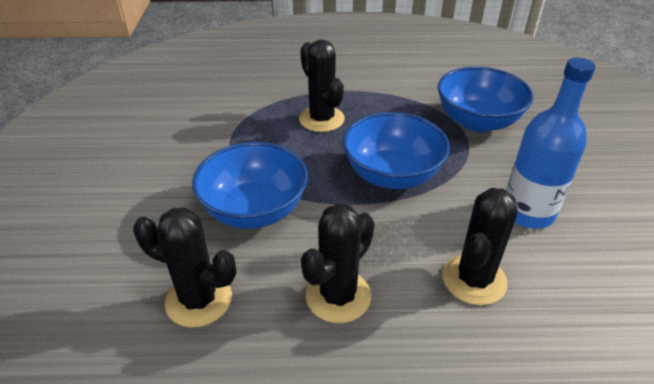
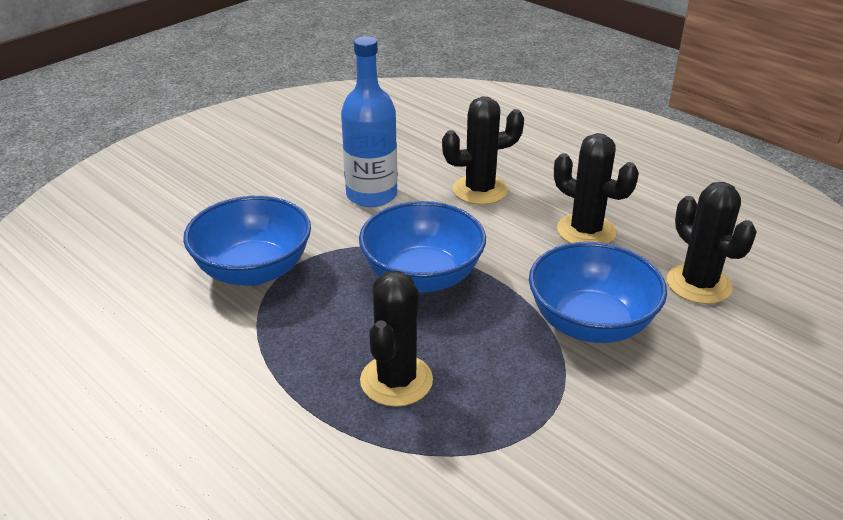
camera: 135 degrees left, 5 degrees down
black cactus [301,203,375,323] -> black cactus turned 45 degrees clockwise [554,133,639,244]

